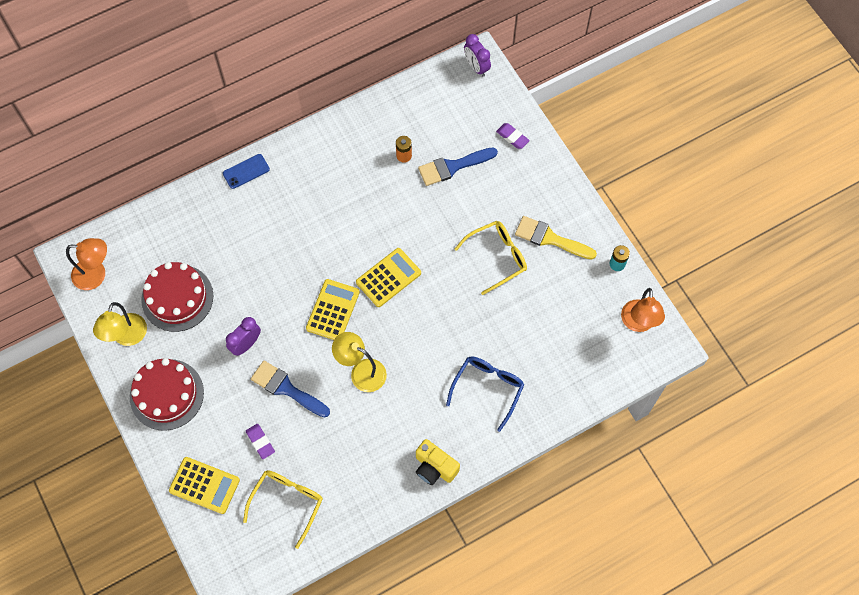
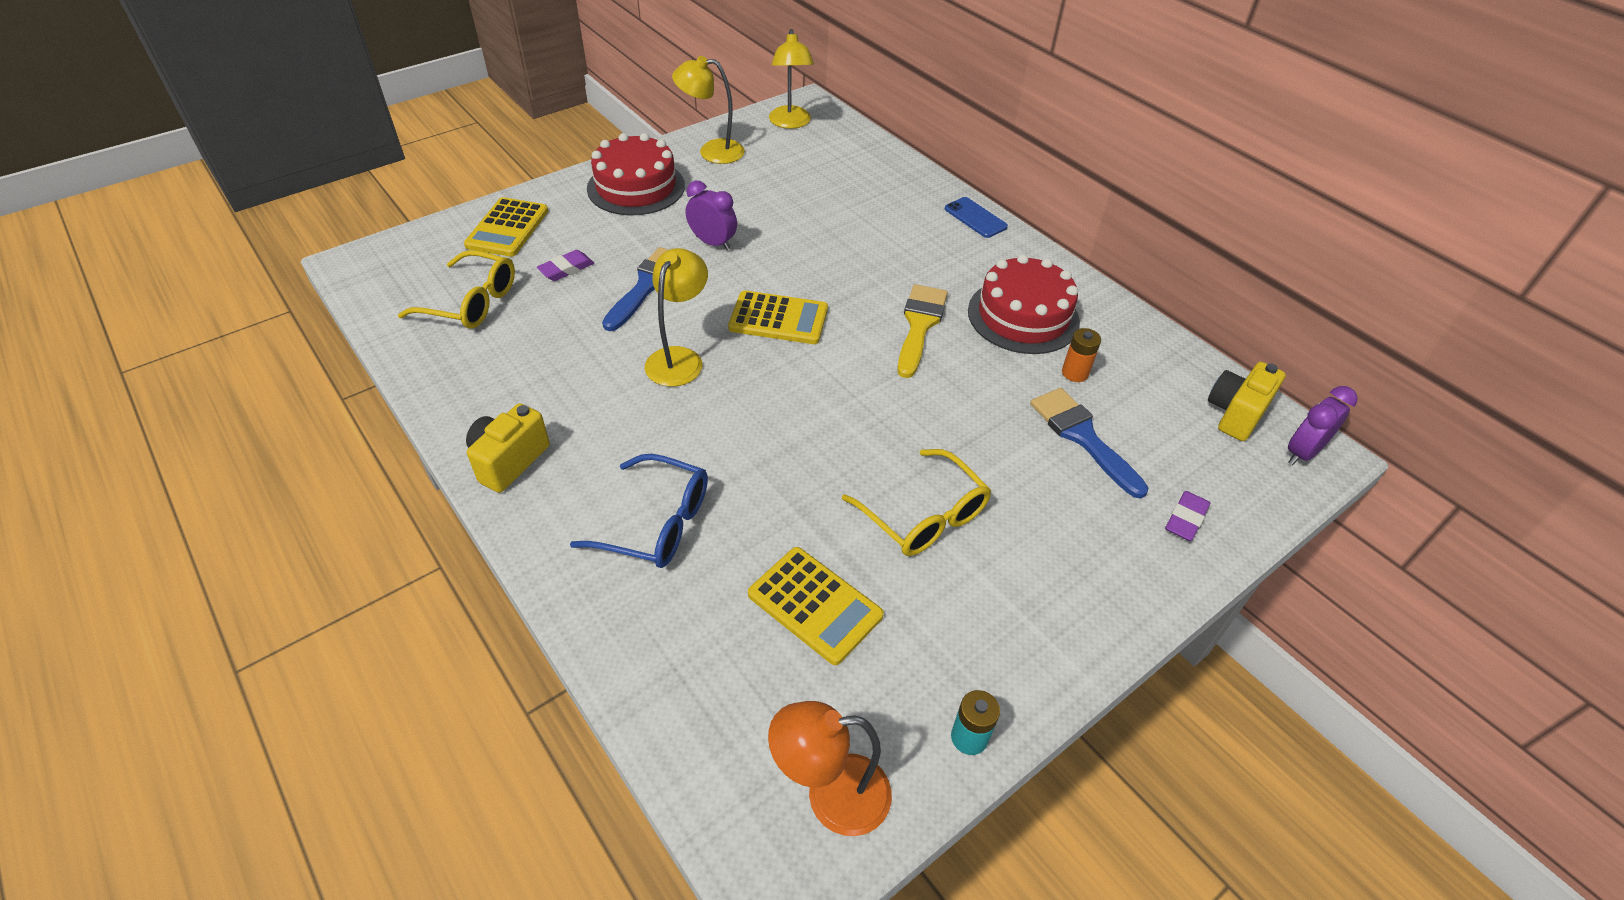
camera: 80 degrees right, 20 degrees down
orange lamp [66,238,107,290] -> yellow lamp [769,29,814,129]
red cake [141,262,213,332] -> red cake moved to [968,254,1080,354]
yellow calculator [356,248,421,307] -> yellow calculator moved to [748,547,884,665]
yellow brush [515,216,597,259] -> yellow brush moved to [897,284,948,378]
none -> yellow camera [1208,362,1286,441]

